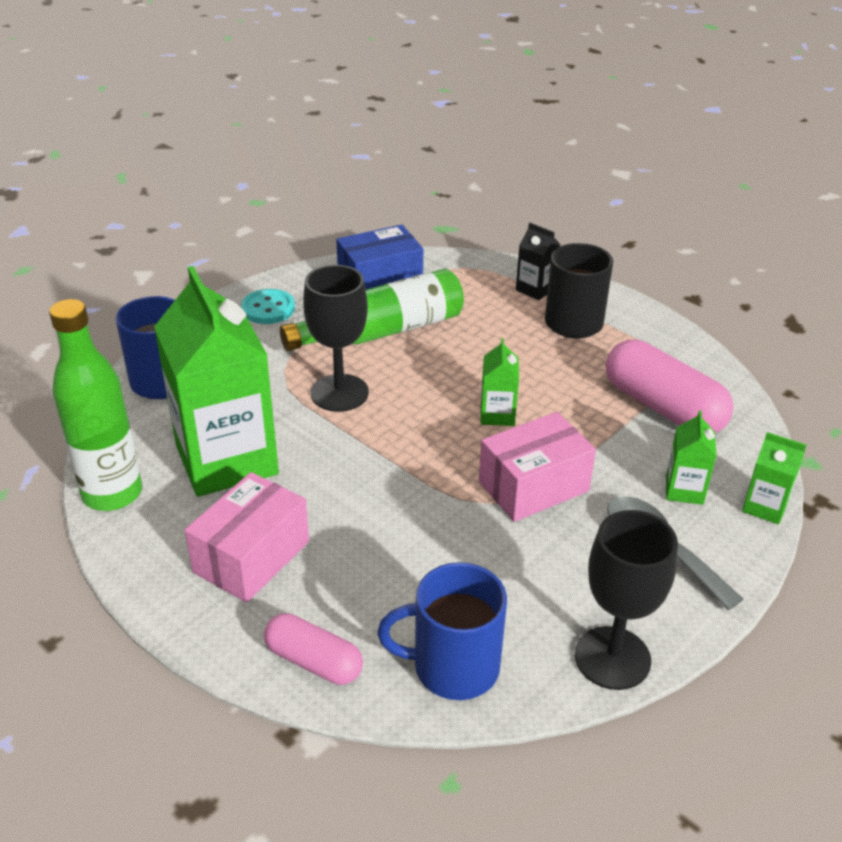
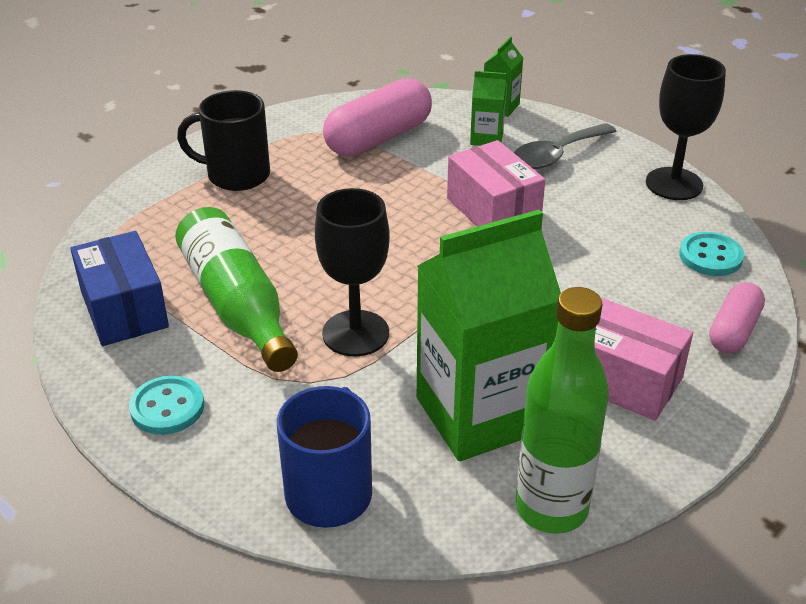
camera: 90 degrees left, 0 degrees up
blue mug [378,562,507,700] -> turquoise button [679,232,744,276]
green carton [481,338,519,426] -> none
black carton [516,223,561,300] -> none

